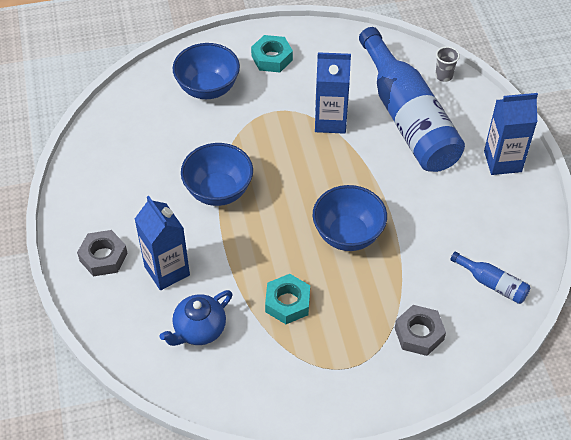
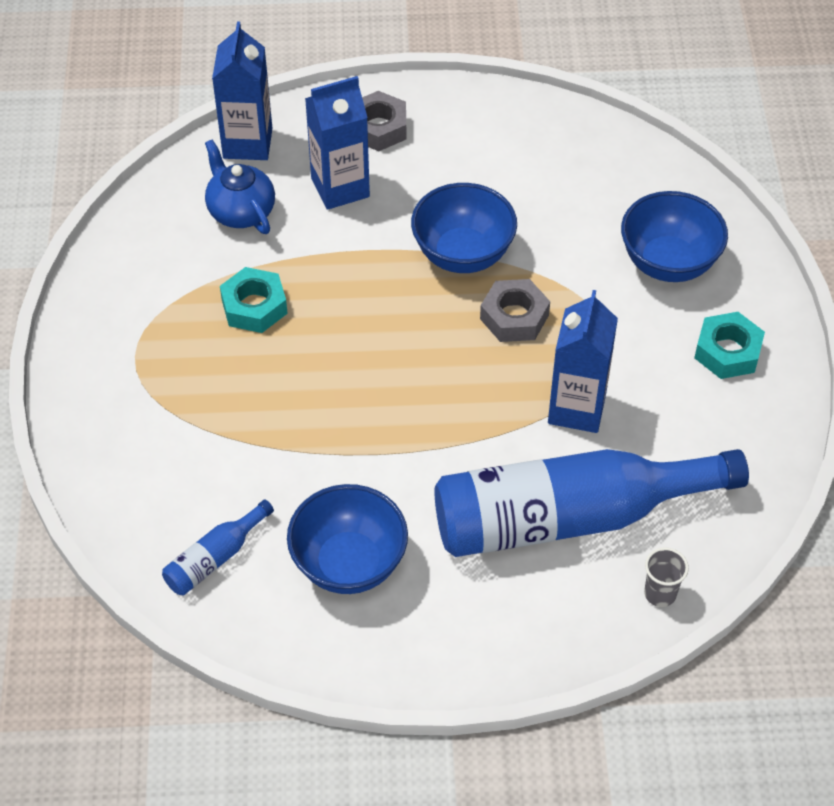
camera: 100 degrees right, 0 degrees up
blue bowl [313,185,387,251] -> blue bowl moved to [287,484,408,594]
grey nut [395,305,446,356] -> grey nut moved to [480,279,550,342]
blue carton [484,93,538,175] -> blue carton moved to [212,22,272,160]

